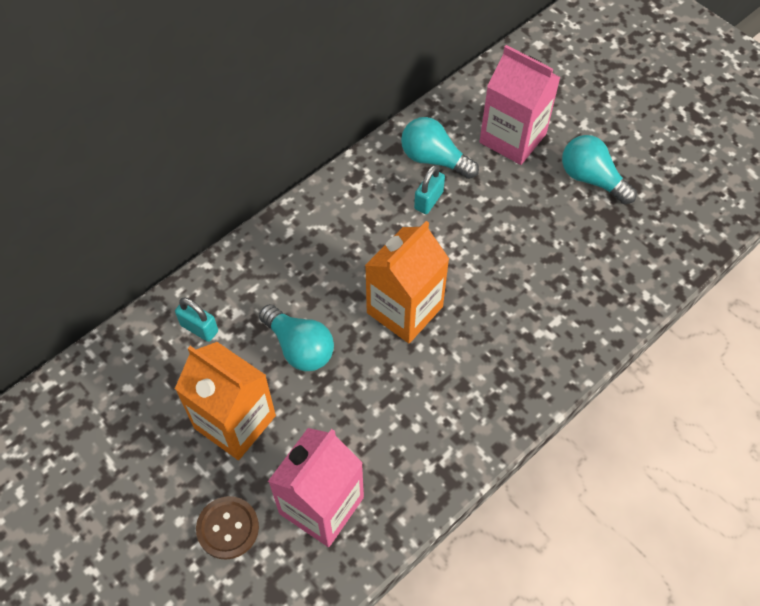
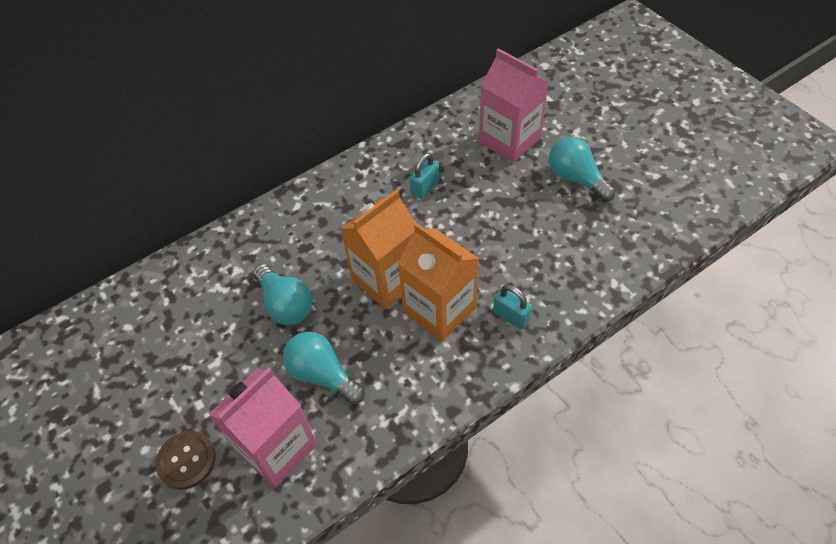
camera: 10 degrees right, 5 degrees down
turquoise padlock [175,297,218,342] -> turquoise padlock moved to [493,285,532,330]
orange carton [175,342,276,460] -> orange carton moved to [397,223,479,342]
turquoise light bulb [401,117,479,179] -> turquoise light bulb moved to [283,332,365,405]

